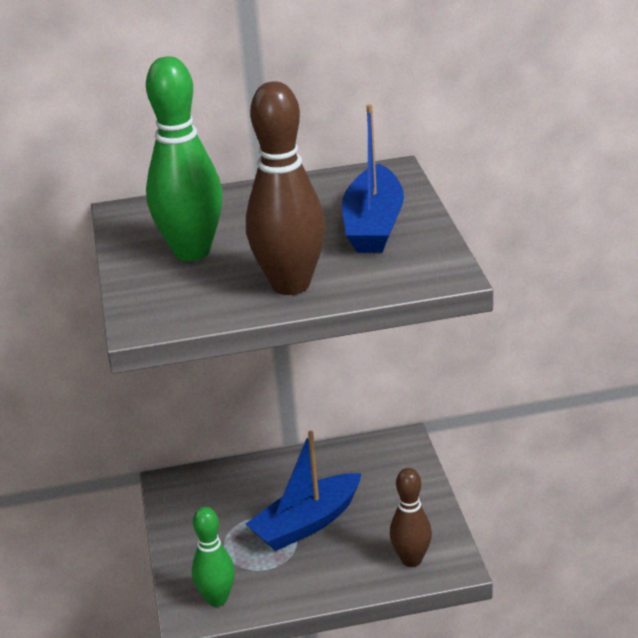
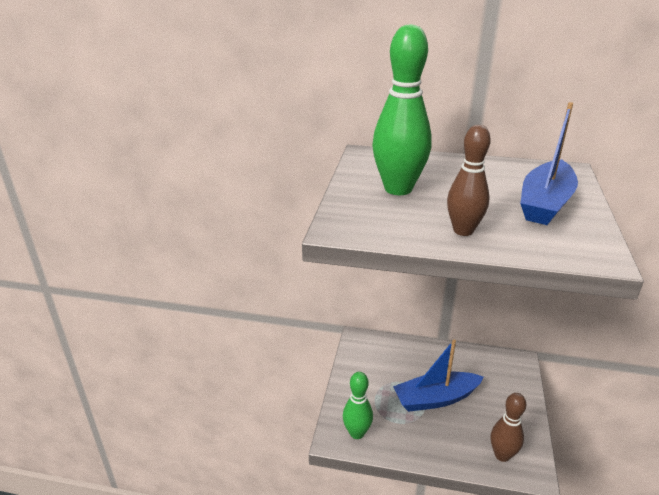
camera: 20 degrees right, 0 degrees up
brown bowling pin [246,81,326,295] -> brown bowling pin [447,125,491,236], size x0.62

